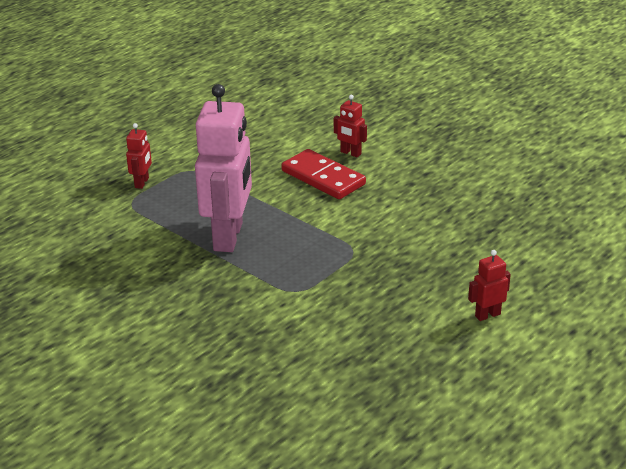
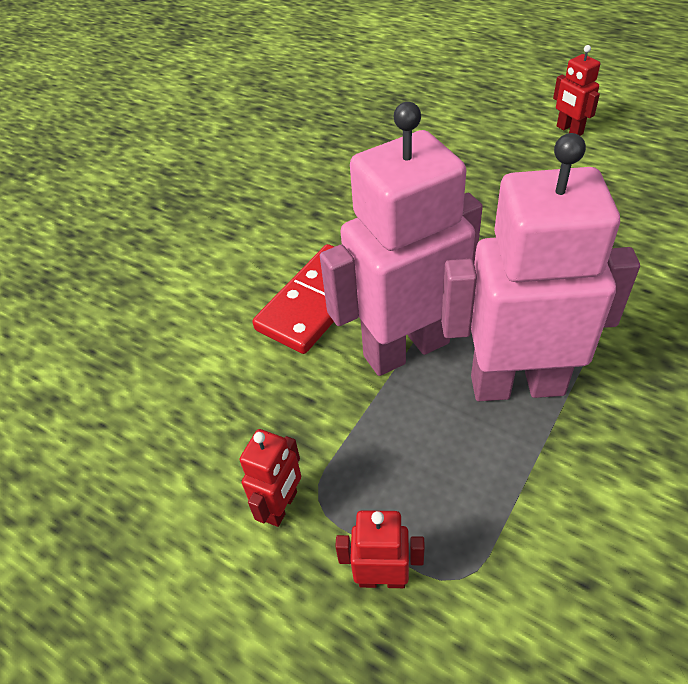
camera: 95 degrees left, 15 degrees up
red robot [334,95,367,157] -> red robot moved to [240,429,301,527]
none -> pink robot [320,102,483,376]

